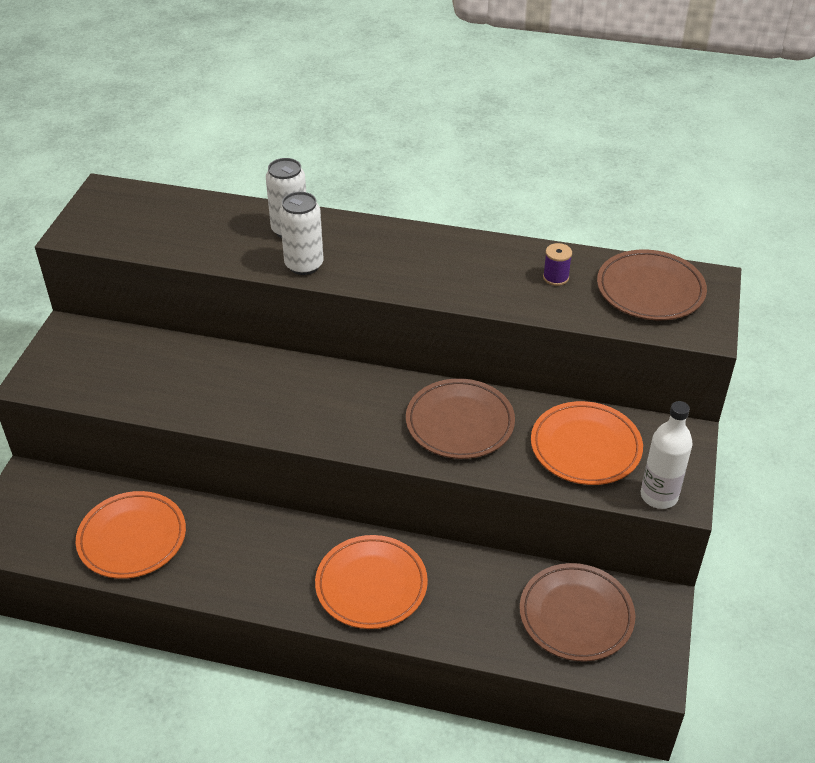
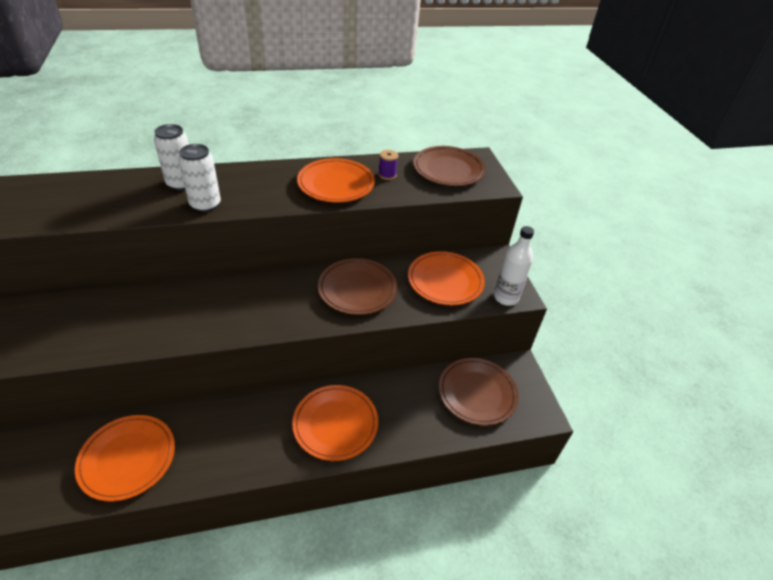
camera: 30 degrees left, 0 degrees up
none -> orange plate [297,158,375,203]

